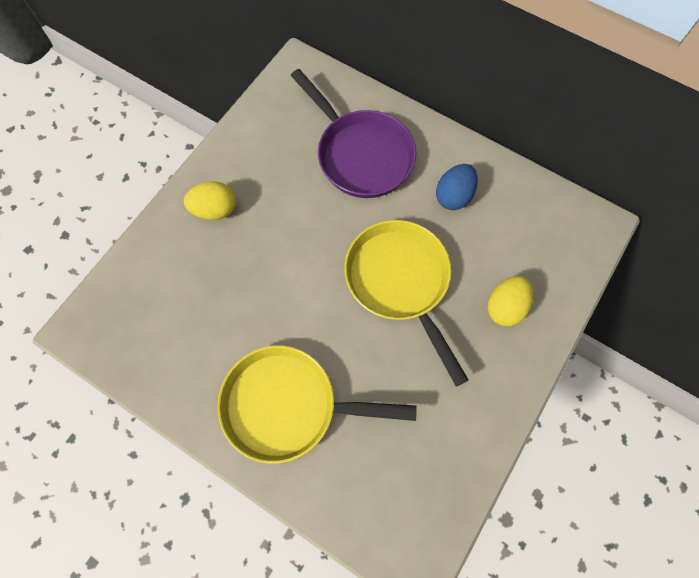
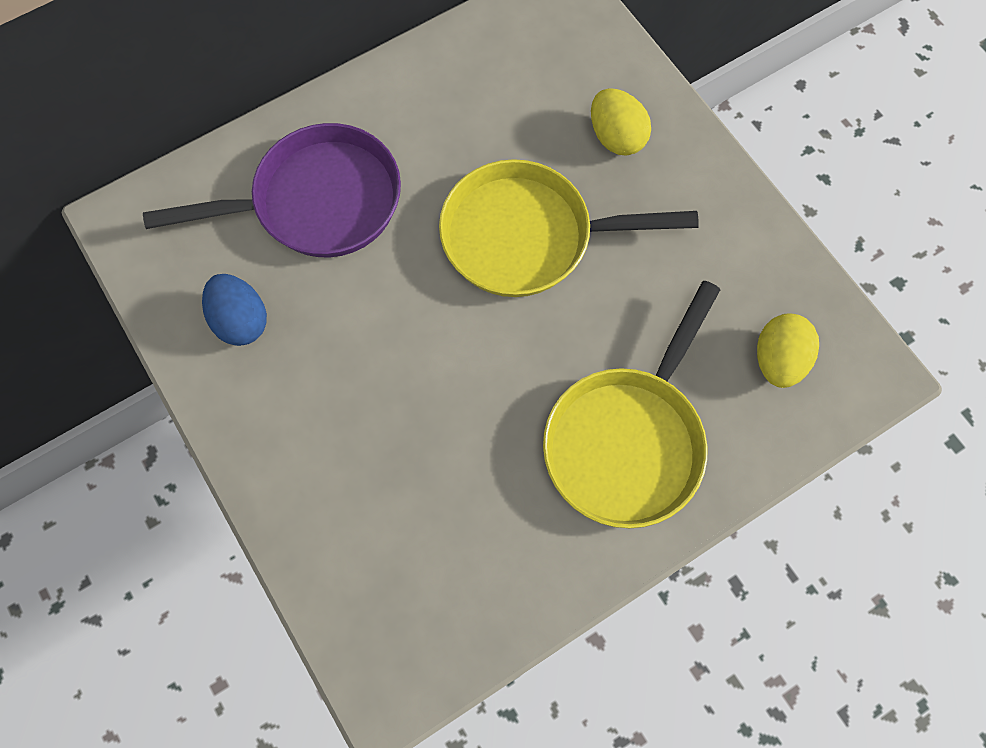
camera: 65 degrees left, 0 degrees up
yellow egg [184,181,236,220] -> yellow egg moved to [757,313,819,388]
blue egg [436,164,478,210] -> blue egg moved to [202,274,267,346]

